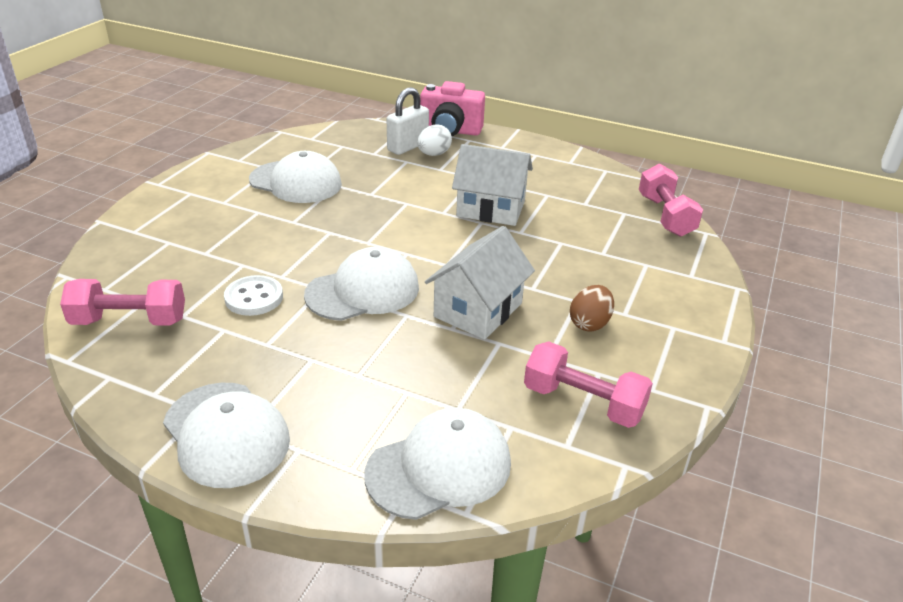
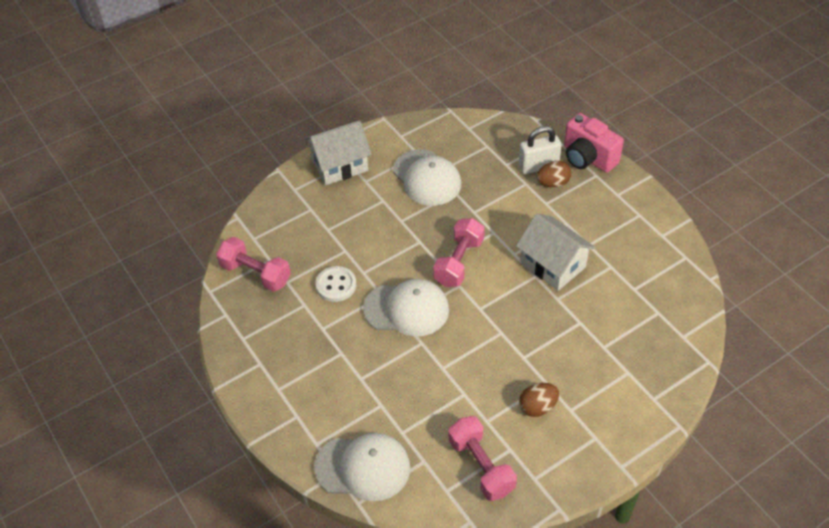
camera: 35 degrees right, 15 degrees up
white cap [163,383,290,488] -> none
white egg [417,124,452,156] -> brown egg [537,161,571,188]
white house [425,226,535,340] -> white house moved to [304,120,372,185]
pink dumbbell [639,163,703,237] -> pink dumbbell moved to [433,218,485,287]

